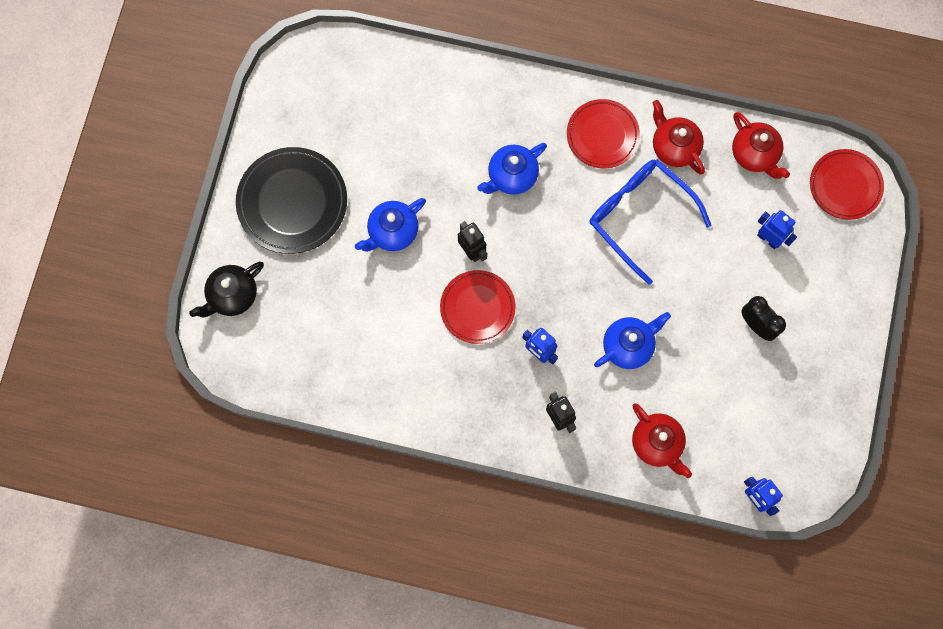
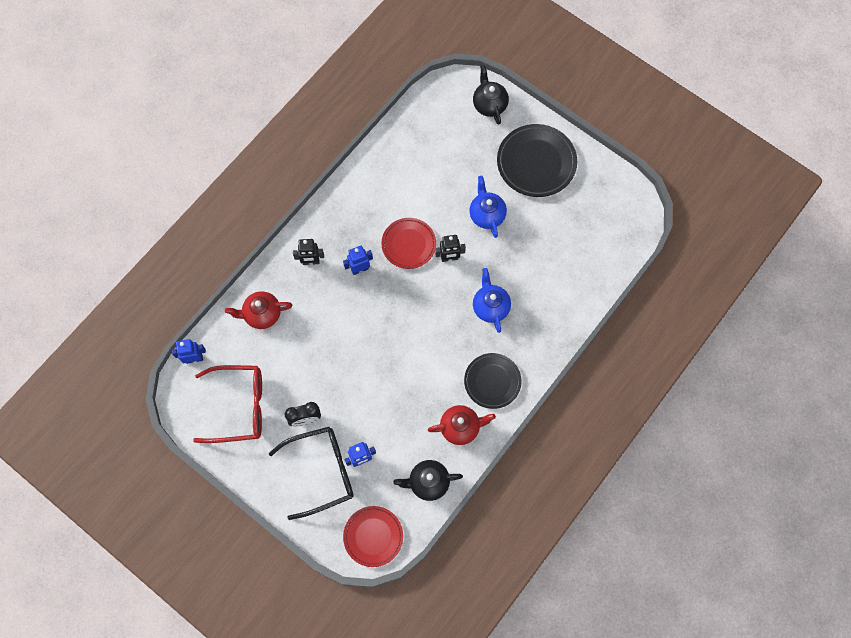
camera: 115 degrees right, 5 degrees down
red plate [567,99,640,168] -> black plate [464,353,522,409]
blue glasses [590,159,712,285] -> none
blue teapot [594,312,671,369] -> none
red teapot [732,112,790,179] -> black teapot [394,460,463,501]
none -> red glasses [193,365,262,443]
none -> black glasses [269,427,354,520]

